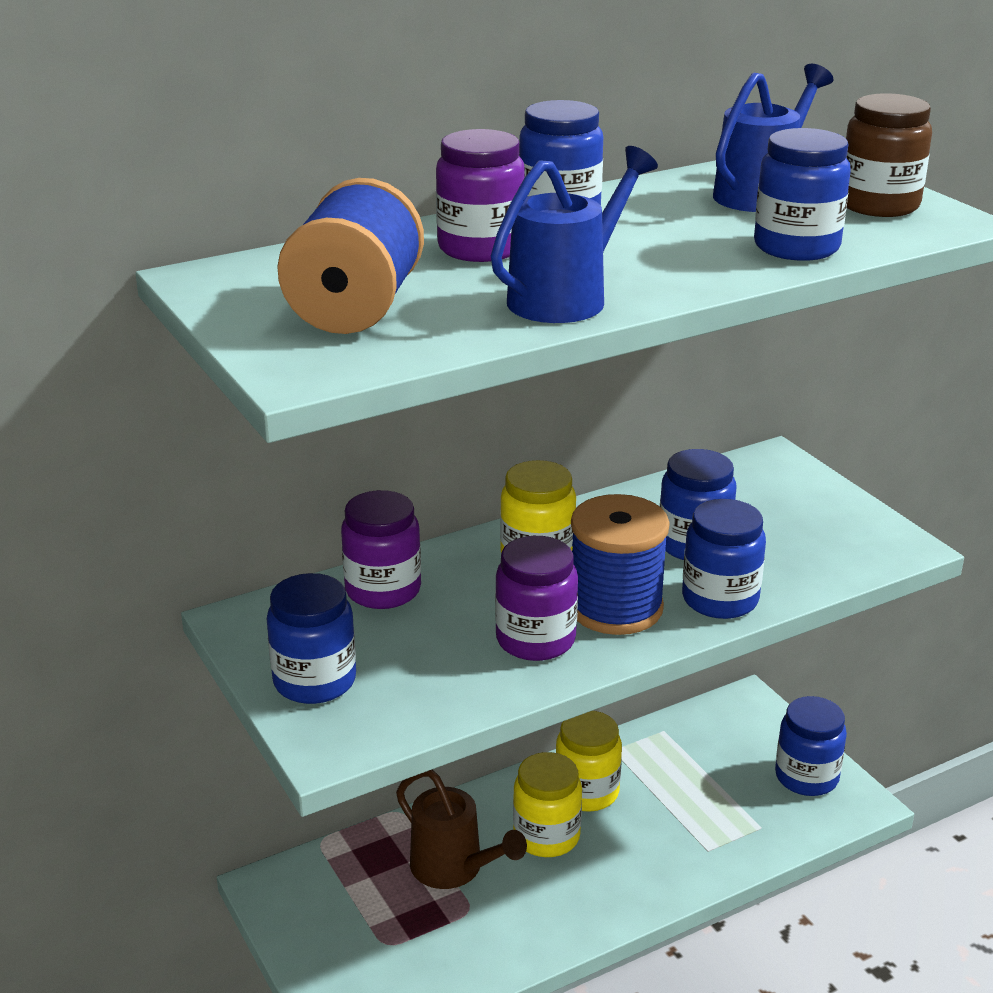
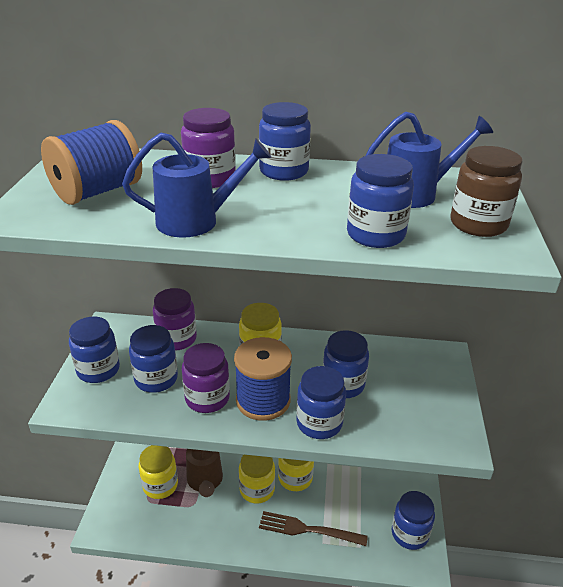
camera: 35 degrees right, 5 degrees up
none -> blue jar [129,325,178,393]
none -> yellow jar [139,445,178,499]
none -> brown fork [259,511,368,546]

